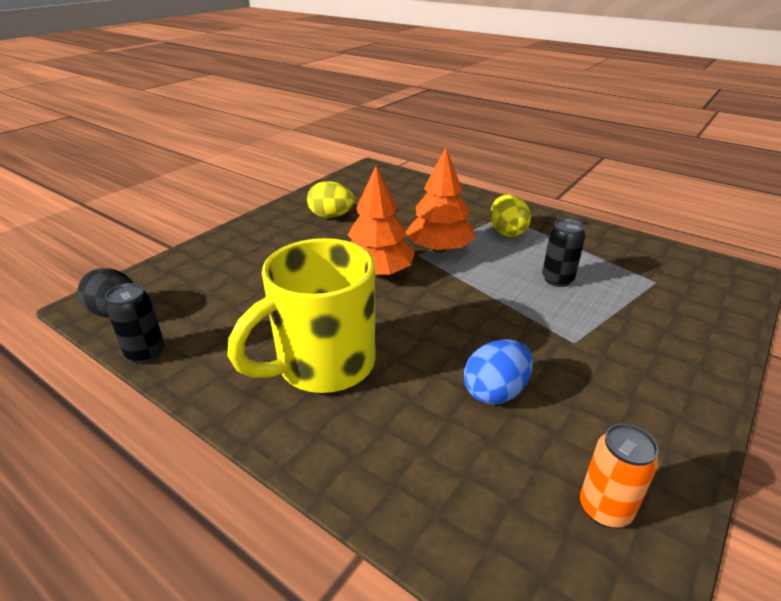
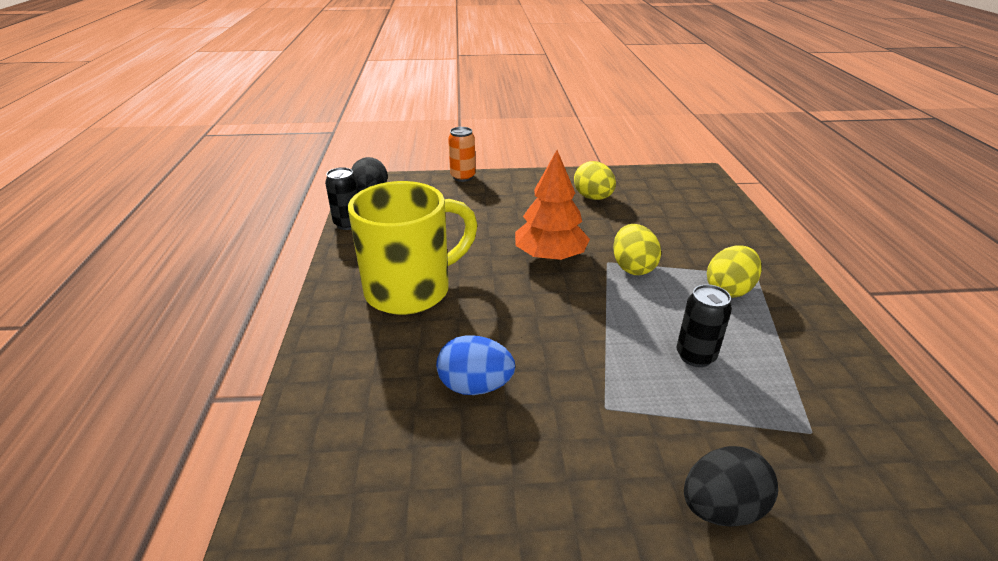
camera: 50 degrees right, 0 degrees up
yellow mug [227,238,375,393] -> yellow mug turned 135 degrees clockwise [348,181,478,315]
orange tree [405,148,475,253] -> yellow egg [613,224,661,275]
orange can [580,423,659,528] -> orange can moved to [448,127,476,182]
none -> black egg [684,446,778,527]

